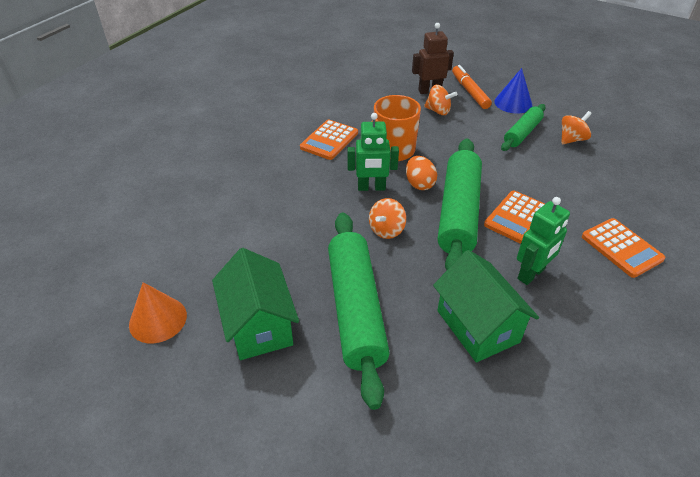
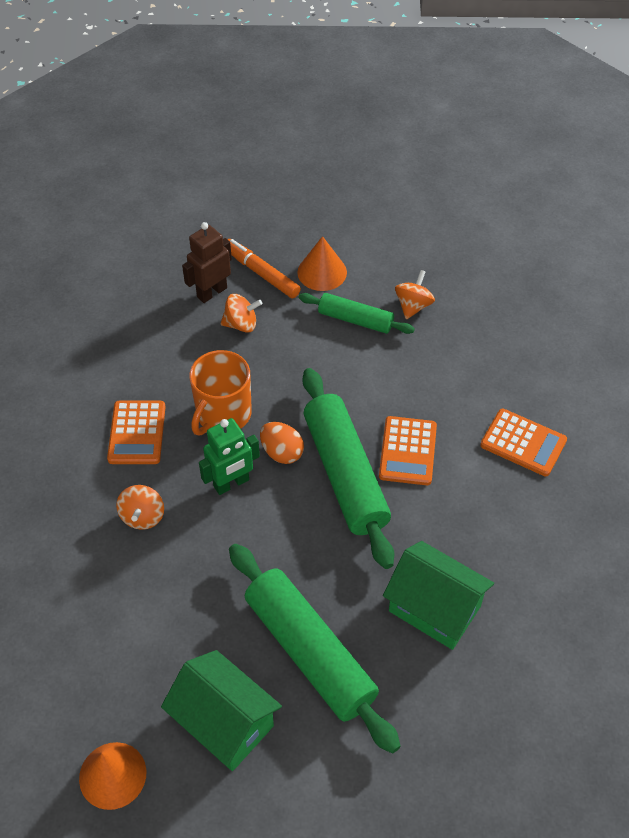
camera: 30 degrees left, 10 degrees up
orange spinning top [369,198,406,239] -> orange spinning top moved to [116,485,164,530]
blue cone [494,68,532,114] -> orange cone [297,236,347,291]
green rolling pin [501,104,545,151] -> green rolling pin turned 75 degrees counterclockwise [299,293,415,334]
green robot [517,197,570,285] -> none

